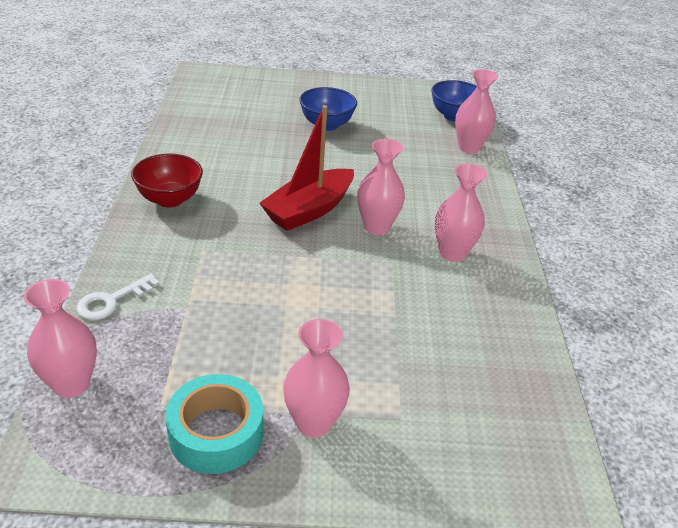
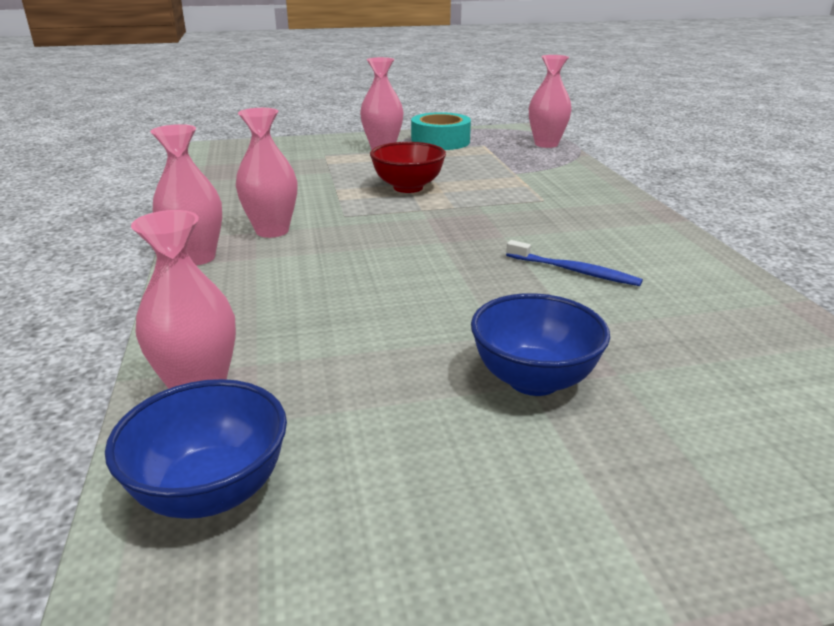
camera: 170 degrees right, 10 degrees down
white key [77,274,159,320] -> none
red bowl [131,153,203,208] -> red bowl moved to [370,142,446,193]
red boat [259,105,354,231] -> none
pink vase [357,139,405,235] -> pink vase moved to [150,124,222,265]
none -> blue toothbrush [506,240,643,286]

